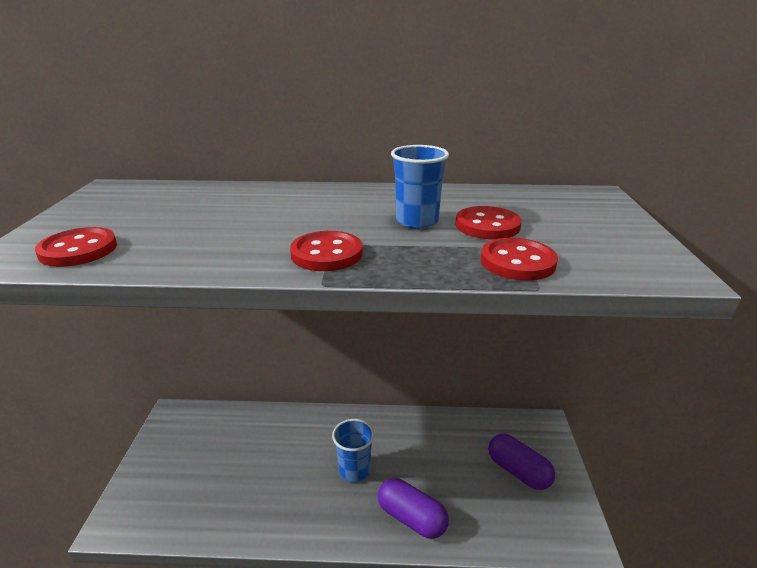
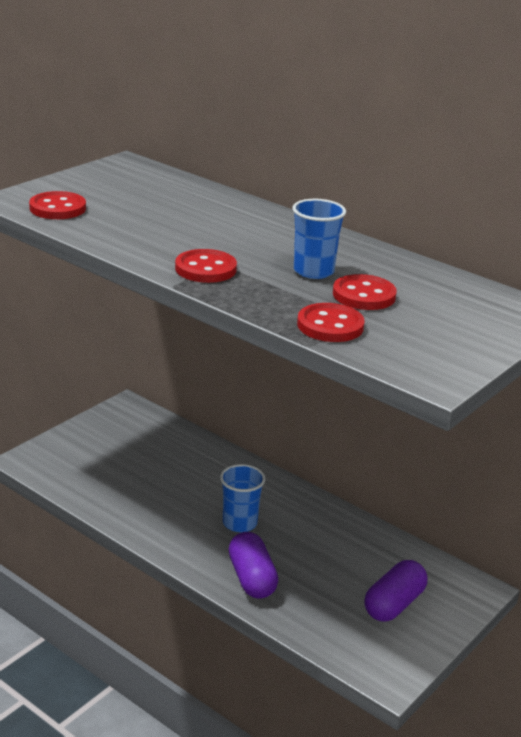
camera: 35 degrees right, 0 degrees up
purple capsule [488,433,555,490] -> purple capsule turned 45 degrees clockwise [364,560,428,622]

